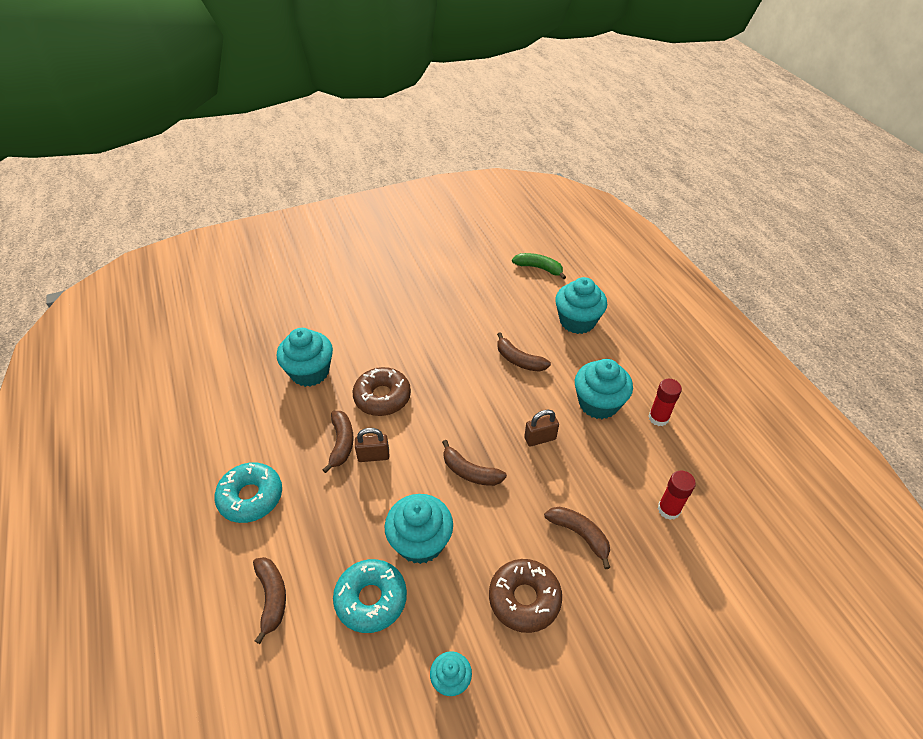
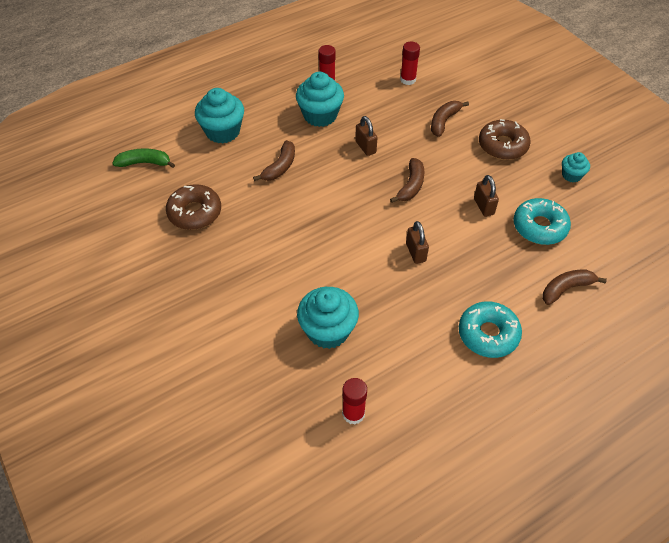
camera: 100 degrees left, 5 degrees up
brown banana [323,411,354,473] -> none
brown donut [353,367,411,416] -> brown donut moved to [166,184,221,230]
turquoise cupcake [385,494,453,564] -> brown padlock [474,175,499,217]
green banana [512,253,566,279] -> green banana turned 75 degrees clockwise [112,148,175,168]
none -> red glue stick [342,378,367,425]

